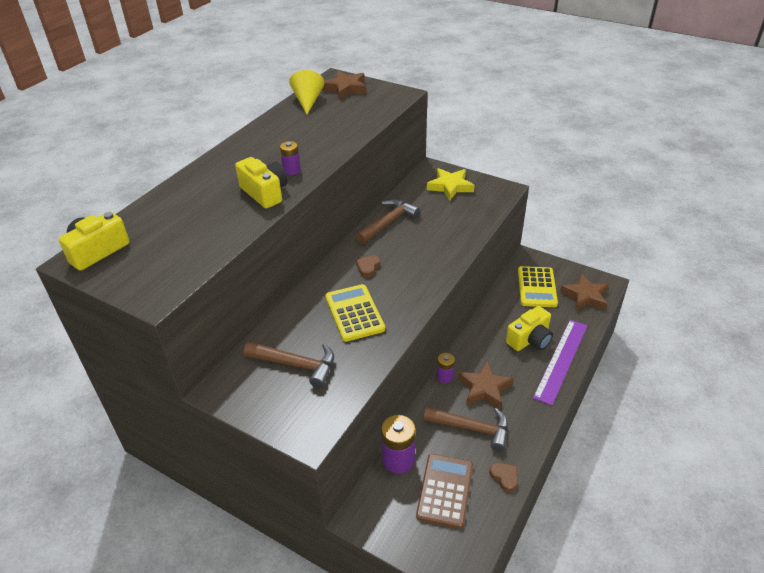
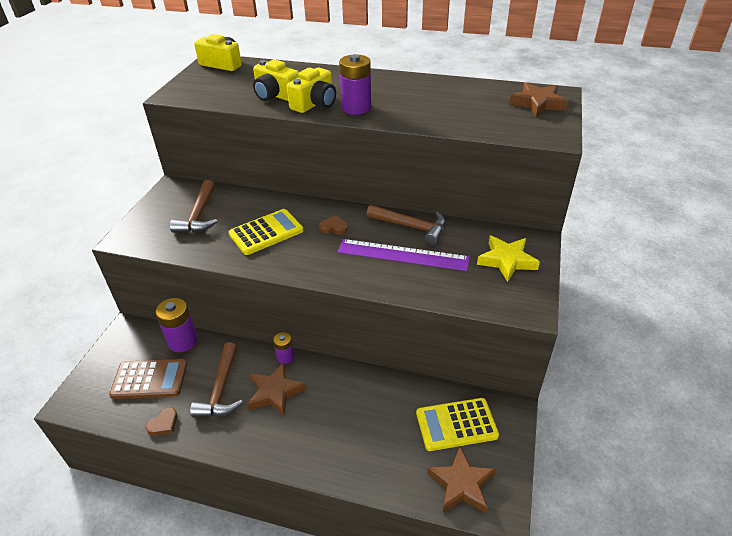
camera: 75 degrees right, 0 degrees up
purple battery [280,141,301,175] -> purple battery [339,54,371,115], size x1.74
yellow cone [289,70,324,114] -> none
yellow camera [506,306,553,351] -> yellow camera moved to [253,59,299,101]
purple ruler [533,320,587,406] -> purple ruler moved to [338,239,470,271]

